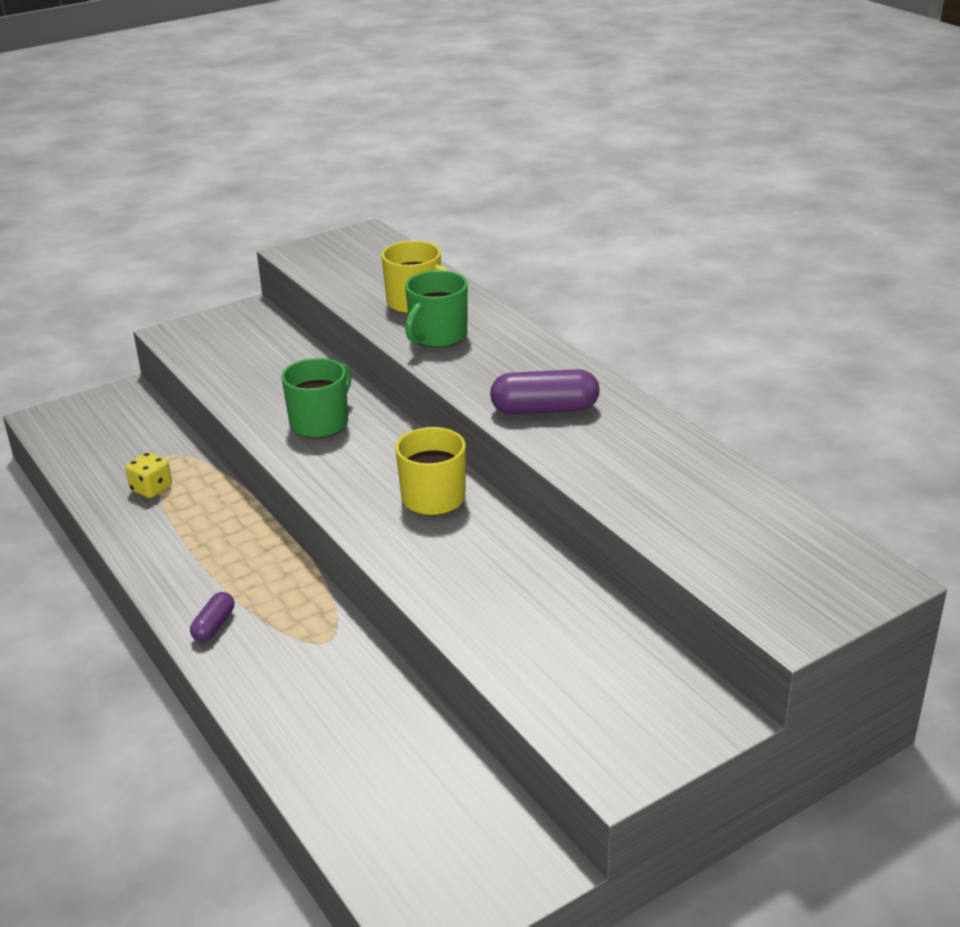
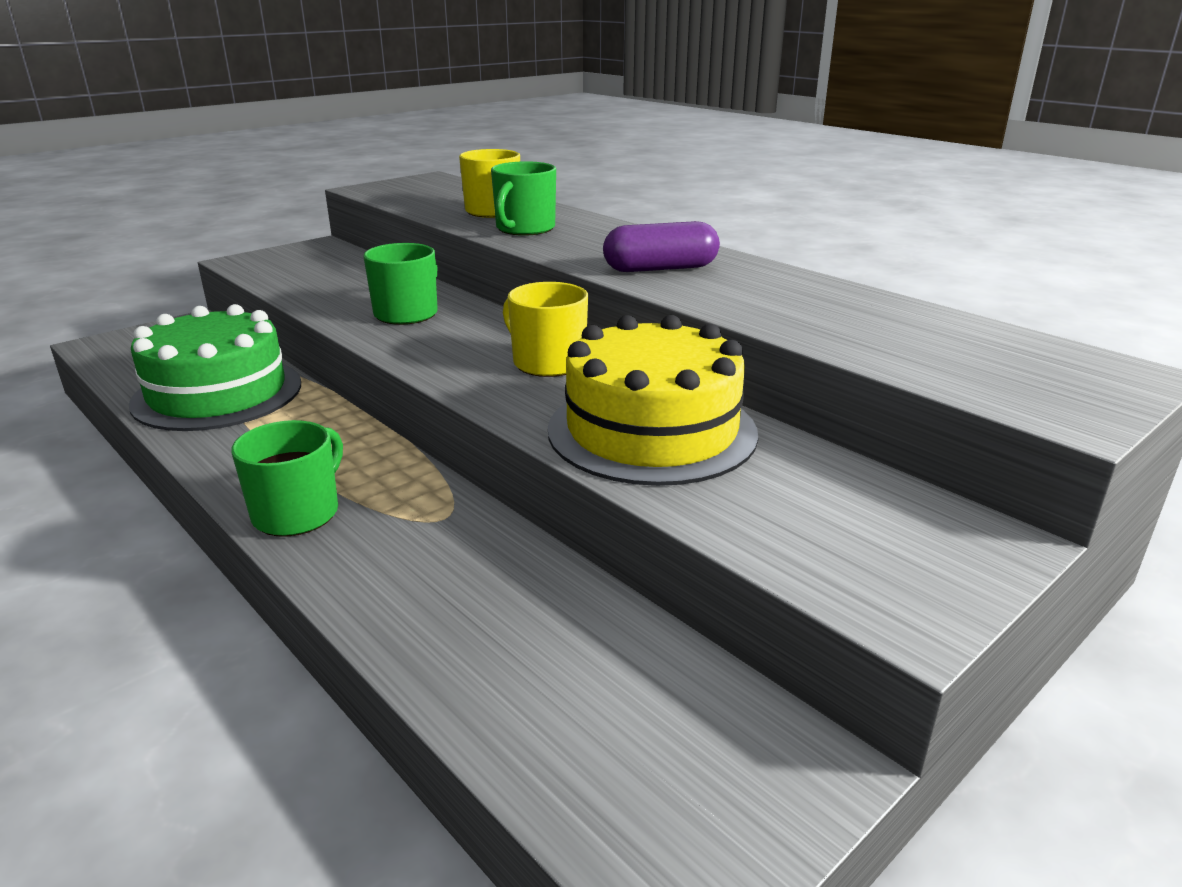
camera: 10 degrees left, 5 degrees down
yellow dice [126,452,172,498] -> green cake [129,304,301,431]
purple capsule [190,592,234,642] -> green mug [231,420,343,537]
none -> yellow cake [548,315,758,486]

